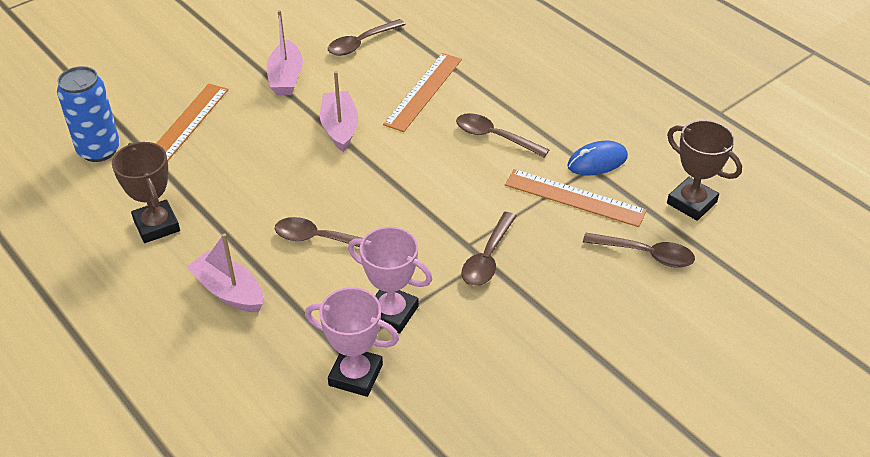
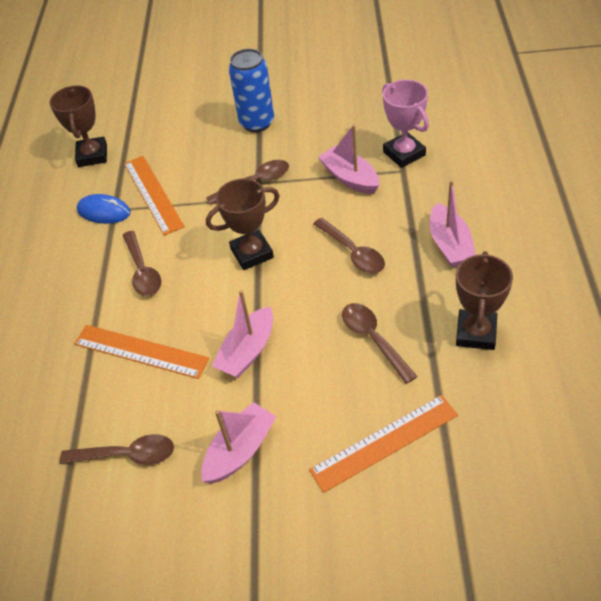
camera: 135 degrees left, 5 degrees up
blue can [57,66,120,162] -> blue can moved to [229,49,274,132]
pink trophy [348,227,433,334] -> pink boat [318,125,379,194]
orange ruler [383,53,462,132] -> orange ruler turned 45 degrees clockwise [74,325,209,379]
brown spoon [583,233,695,268] -> brown spoon moved to [342,303,418,384]
none -> brown trophy [206,179,280,270]

